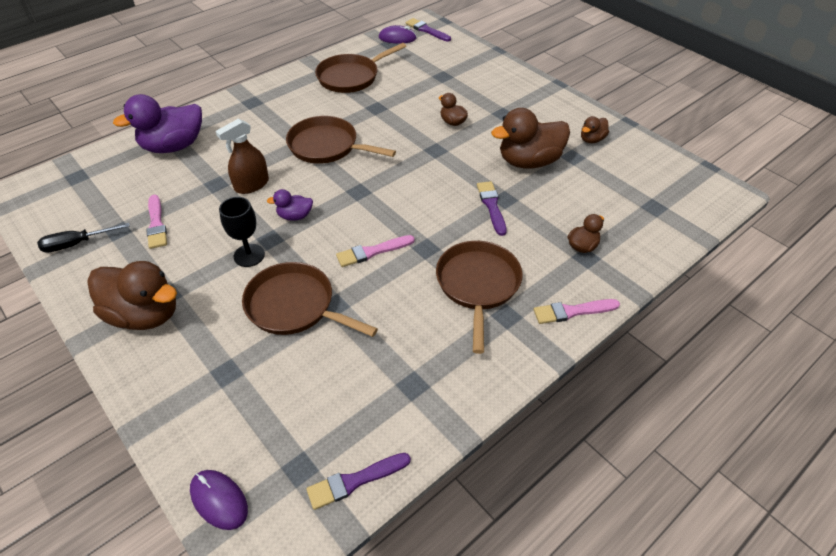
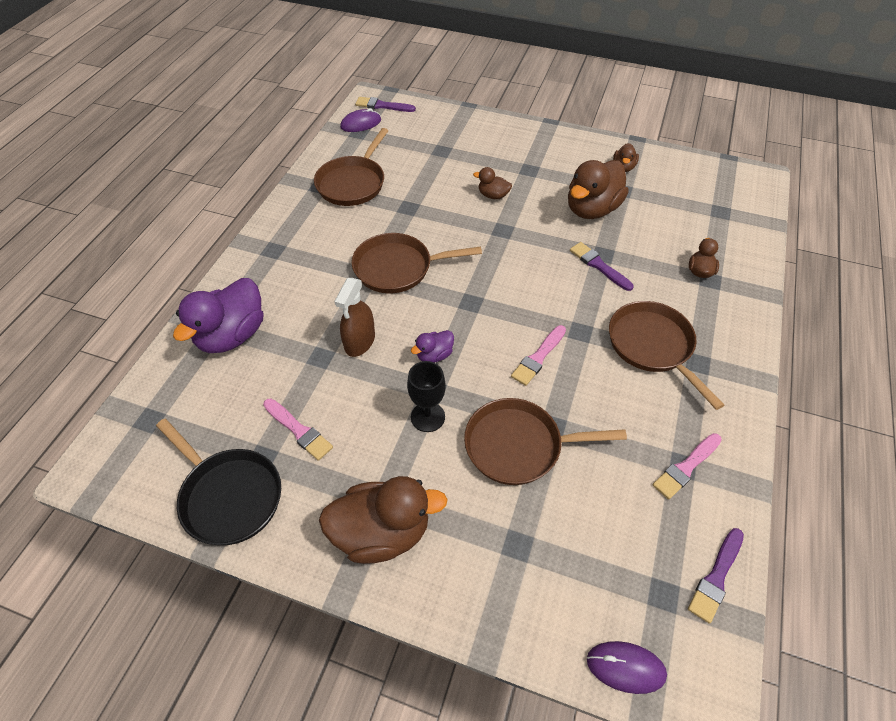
camera: 30 degrees left, 5 degrees up
black screwdriver [37,223,130,253] -> black pan [156,419,281,545]
pink brush [534,299,620,324] -> pink brush moved to [653,433,722,499]

